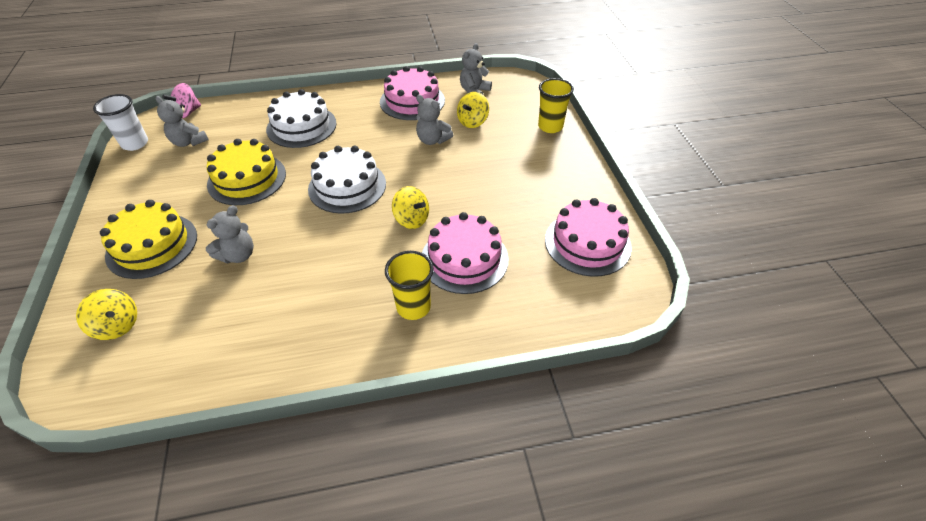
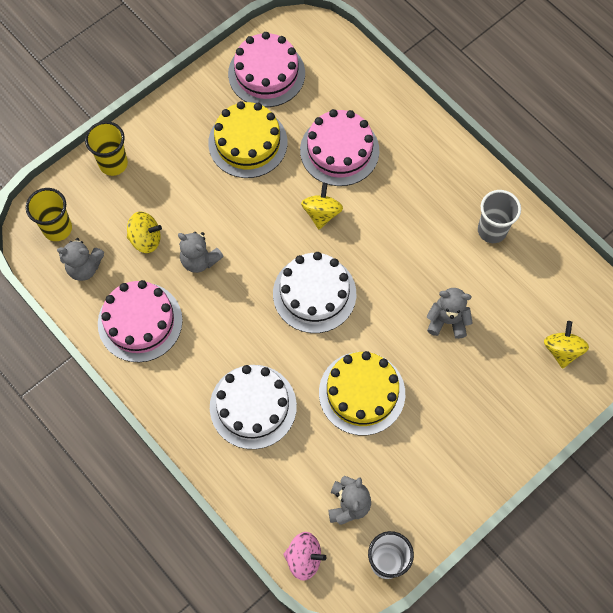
camera: 120 degrees left, 20 degrees up
yellow cake [100,200,197,279] -> yellow cake moved to [208,101,287,178]
yellow cup [385,251,434,320] -> yellow cup moved to [26,188,72,241]
grey teddy bear [416,95,453,145] -> grey teddy bear turned 120 degrees clockwise [178,232,224,273]
none -> grey cup [478,190,521,243]

